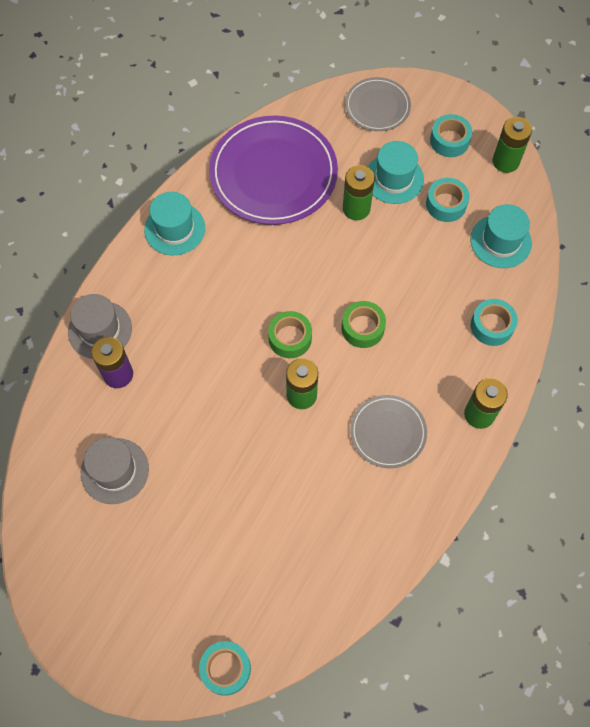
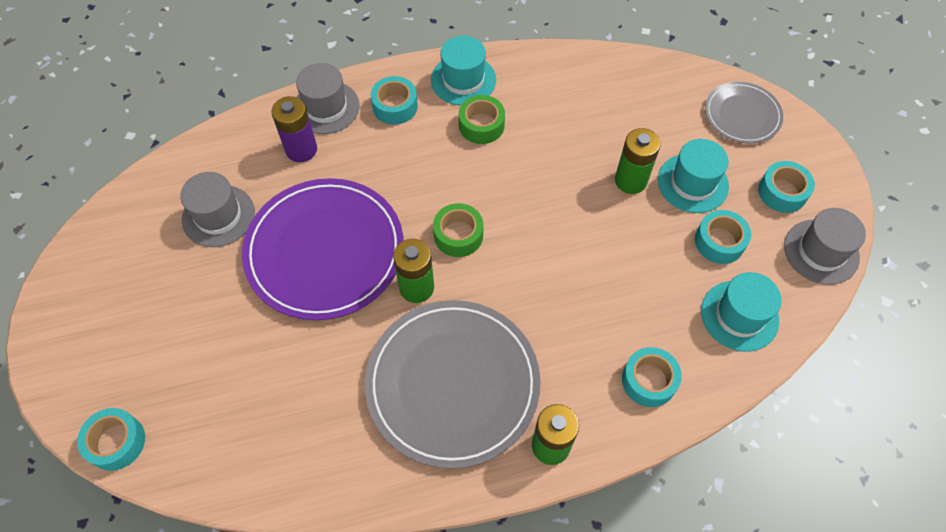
camera: 45 degrees right, 5 degrees down
purple plate [209,116,338,225] -> purple plate moved to [242,178,404,320]
green tape [342,301,386,348] -> green tape moved to [459,95,505,144]
grey plate [350,395,427,468] -> grey plate [365,300,541,469], size x1.88
green battery [492,117,532,173] -> grey hat [784,208,866,285]
none -> turquoise tape [371,76,418,125]

